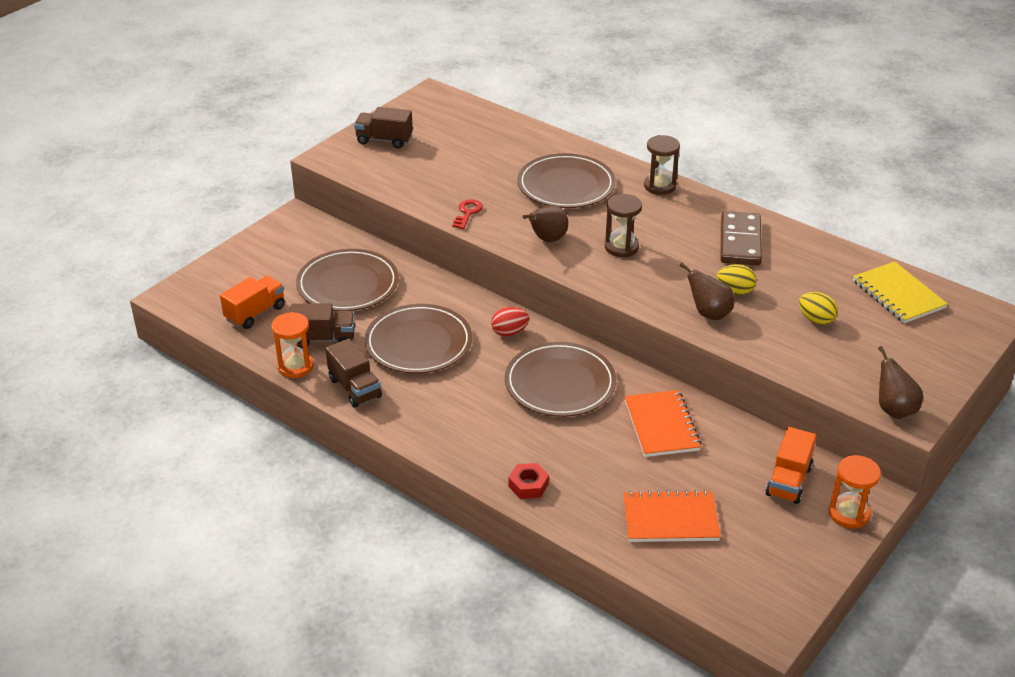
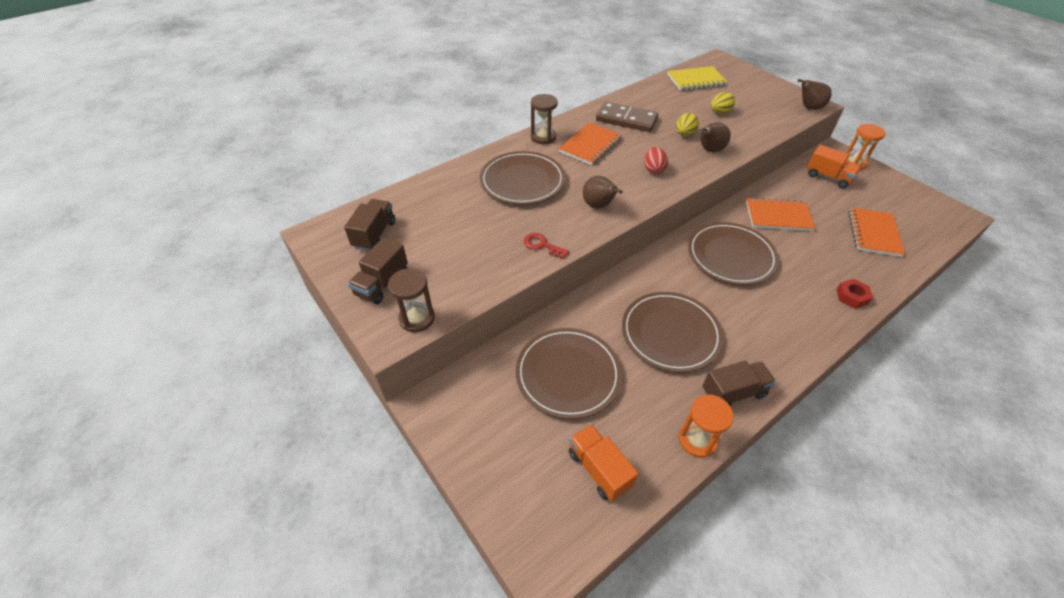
camera: 75 degrees left, 10 degrees up
brown truck [290,303,355,348] -> brown truck moved to [344,199,395,251]
red egg [491,307,529,336] -> red egg moved to [644,147,668,174]
brown hourglass [605,194,642,257] -> brown hourglass moved to [388,268,435,332]
none -> orange notebook [559,123,622,165]

